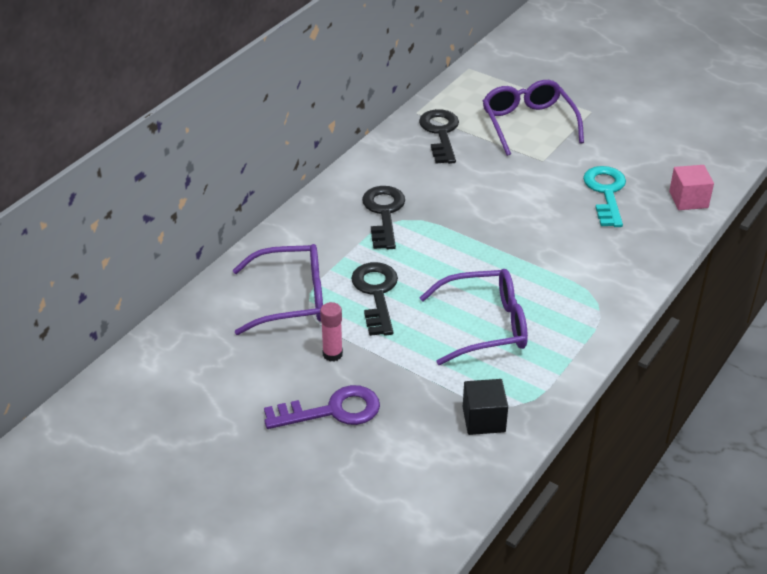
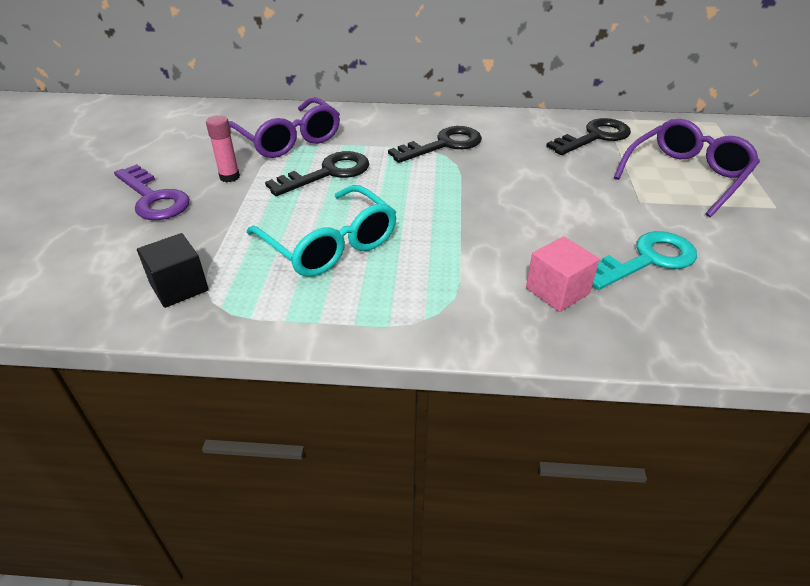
camera: 60 degrees right, 0 degrees up
purple glasses [419,269,528,365] -> turquoise glasses [247,185,397,277]
pink cube [669,165,714,210] -> pink cube moved to [526,236,600,312]

